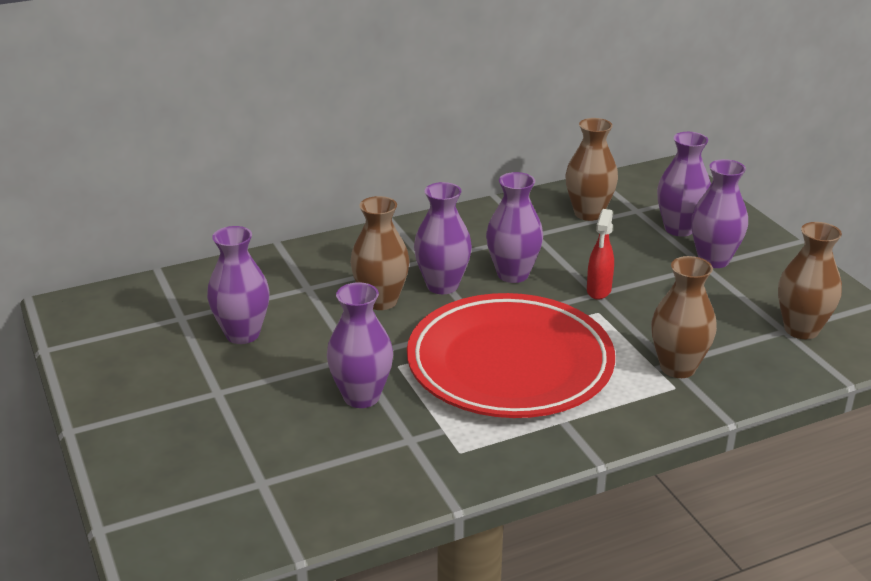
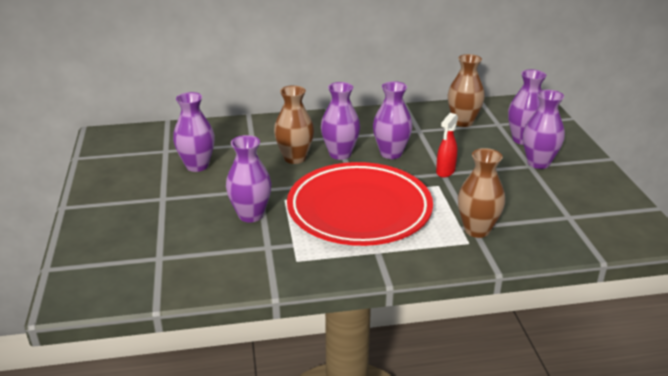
camera: 15 degrees right, 0 degrees up
brown vase [778,222,842,339] -> none

